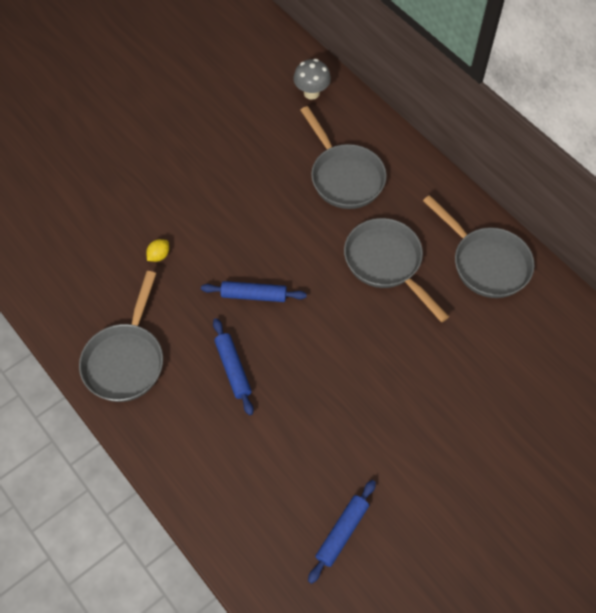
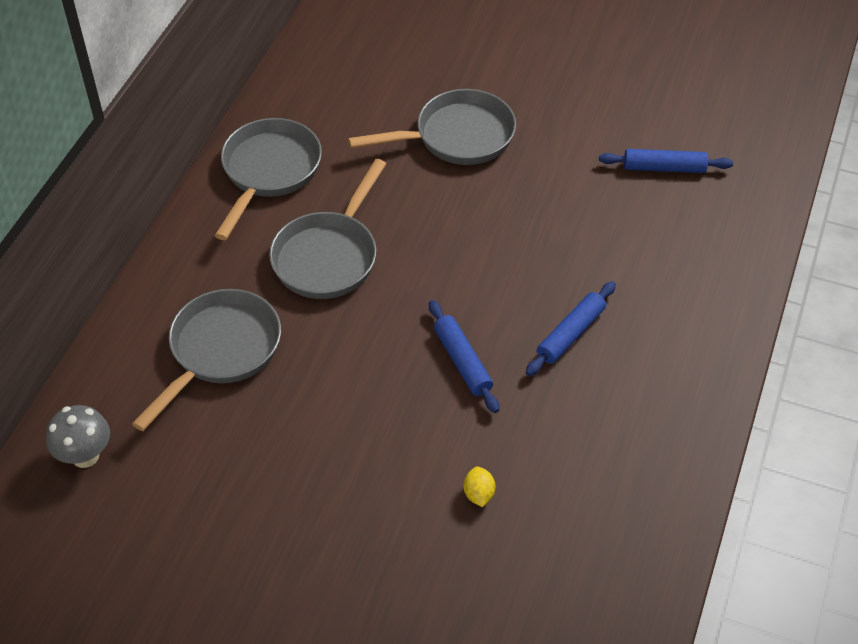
camera: 120 degrees left, 10 degrees down
grey pan [79,271,163,402] -> grey pan moved to [348,89,516,165]
yellow lemon [146,239,169,262] -> yellow lemon turned 75 degrees clockwise [464,466,495,507]

